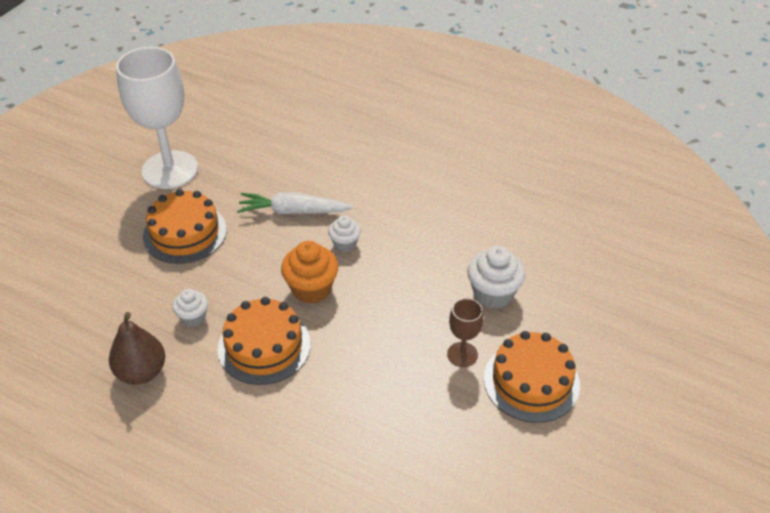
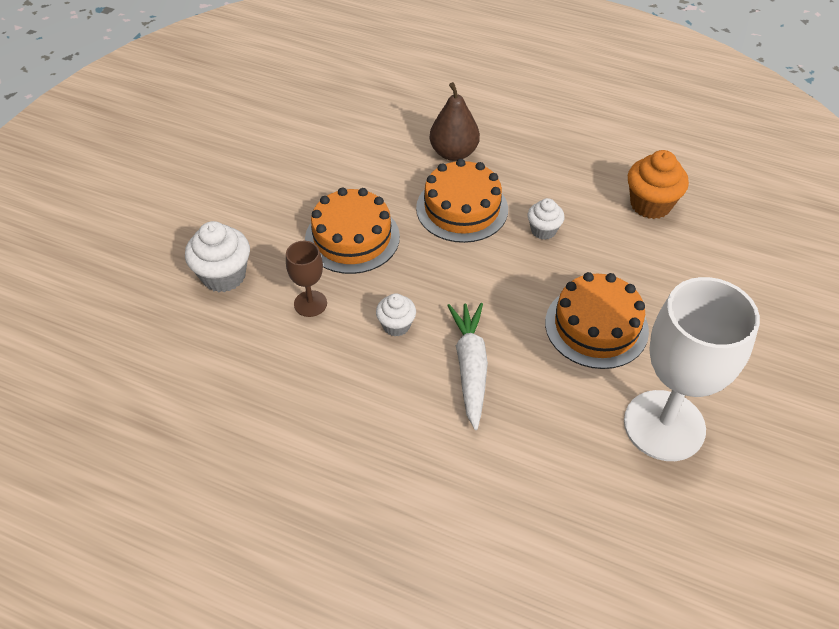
camera: 175 degrees right, 5 degrees up
brown pear [109,312,165,385] -> brown pear moved to [430,82,480,161]
white carrot [237,192,353,214] -> white carrot turned 90 degrees counterclockwise [447,303,488,430]
orange cupcake [281,241,338,304] -> orange cupcake moved to [628,150,689,219]
brown goblet [447,298,483,367] -> brown goblet moved to [286,241,327,317]
orange cake [484,331,580,423] -> orange cake moved to [305,188,400,274]

